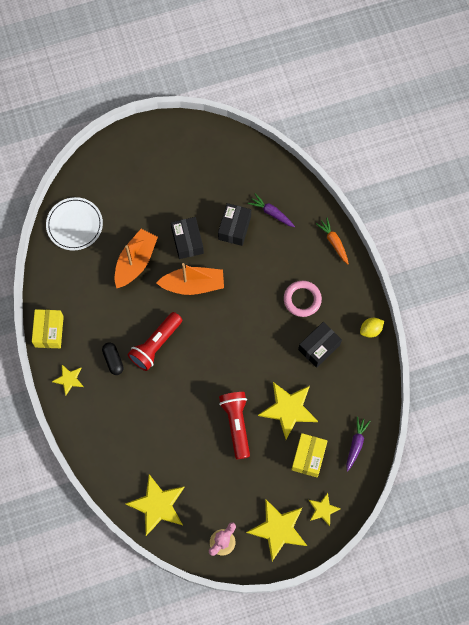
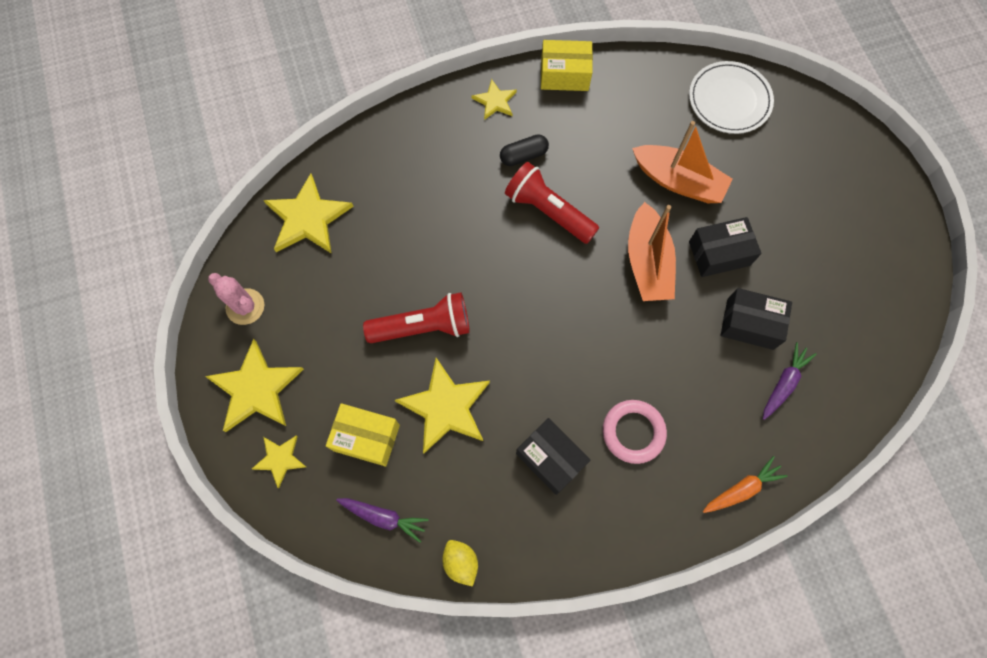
camera: 90 degrees right, 0 degrees up
yellow lemon [360,318,384,338] -> yellow lemon moved to [442,540,478,587]

